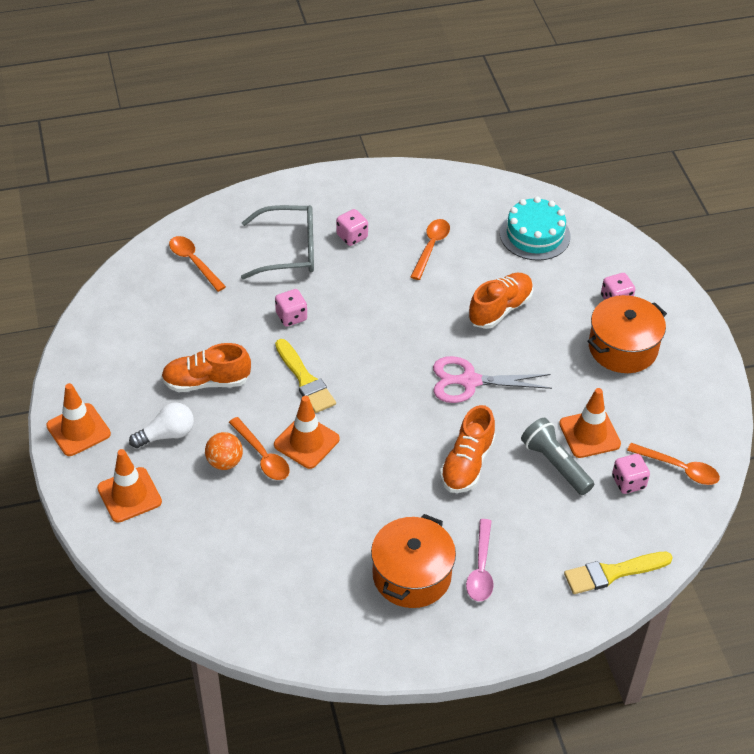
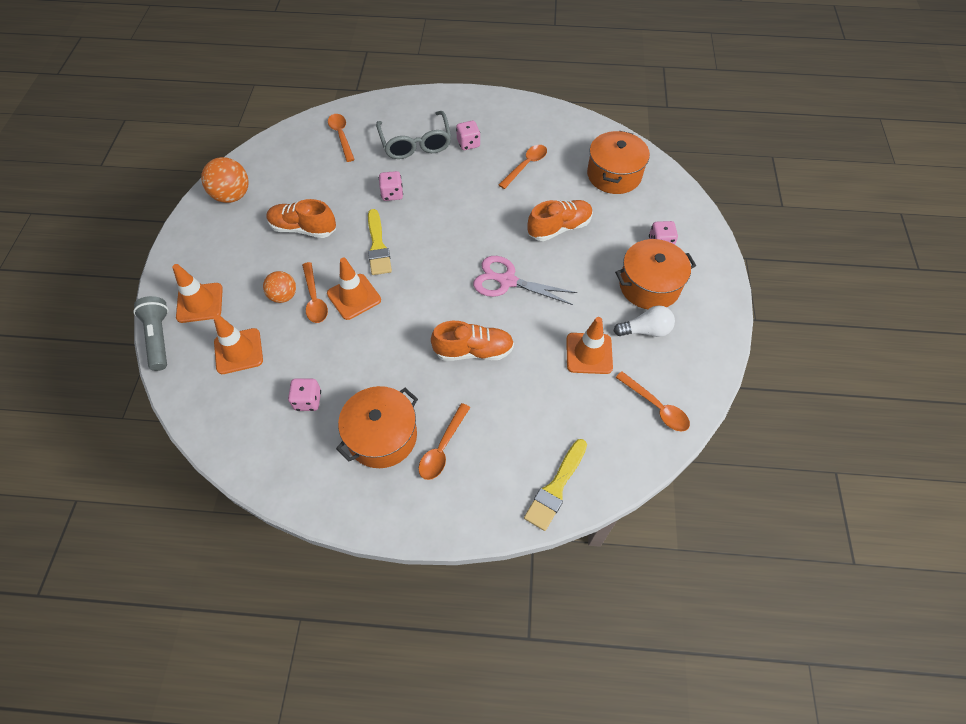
camera: 20 degrees right, 10 degrees up
orange traffic cone [46,383,111,456] -> orange traffic cone moved to [213,315,263,374]
white light bulb [129,402,194,448] -> white light bulb moved to [614,305,675,337]
grey glasses [241,205,314,279] -> grey glasses turned 60 degrees clockwise [376,111,451,159]
orange shoe [440,405,496,493] -> orange shoe turned 135 degrees counterclockwise [431,321,514,361]
pink spoon [466,519,494,601] -> orange spoon [418,403,470,480]
turquoise cake [500,197,570,261] -> orange pot [587,131,650,194]
grey flashlight [521,418,594,495] -> grey flashlight moved to [133,296,169,371]
yellow brush [564,552,673,594] -> yellow brush turned 60 degrees counterclockwise [524,439,587,531]
pink dice [612,454,650,494] -> pink dice moved to [288,379,321,411]
none -> orange ball [201,157,249,203]

